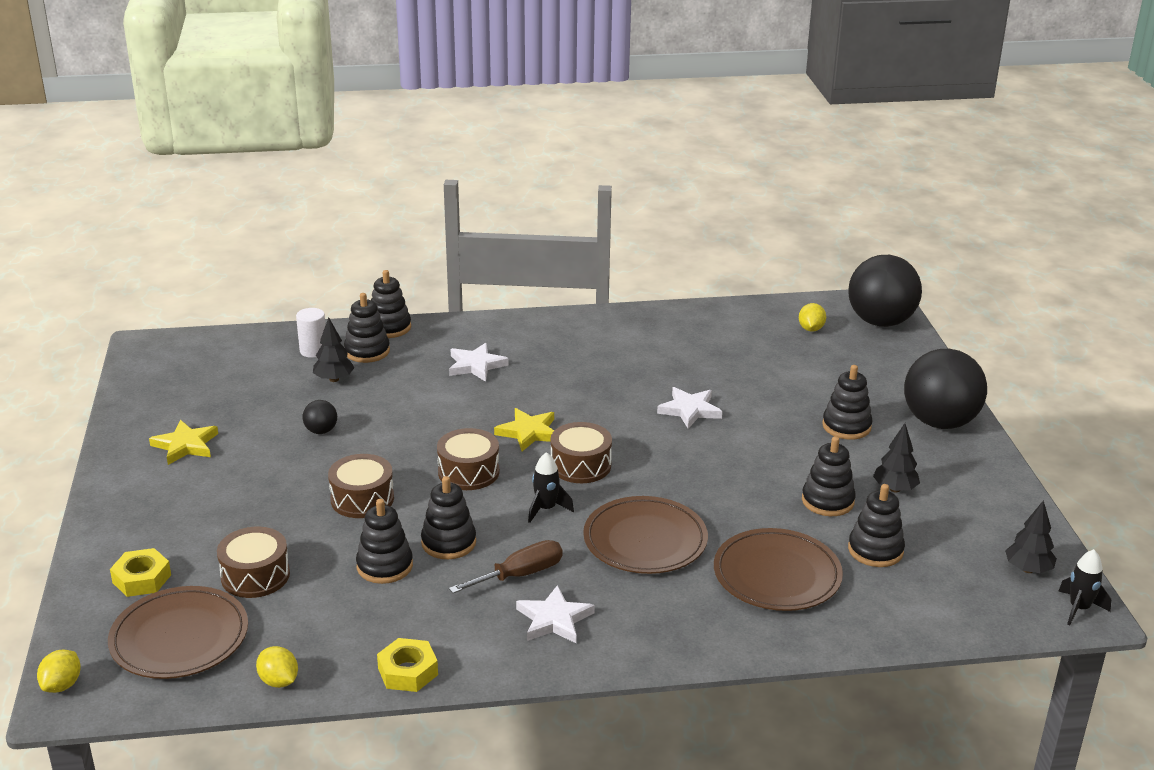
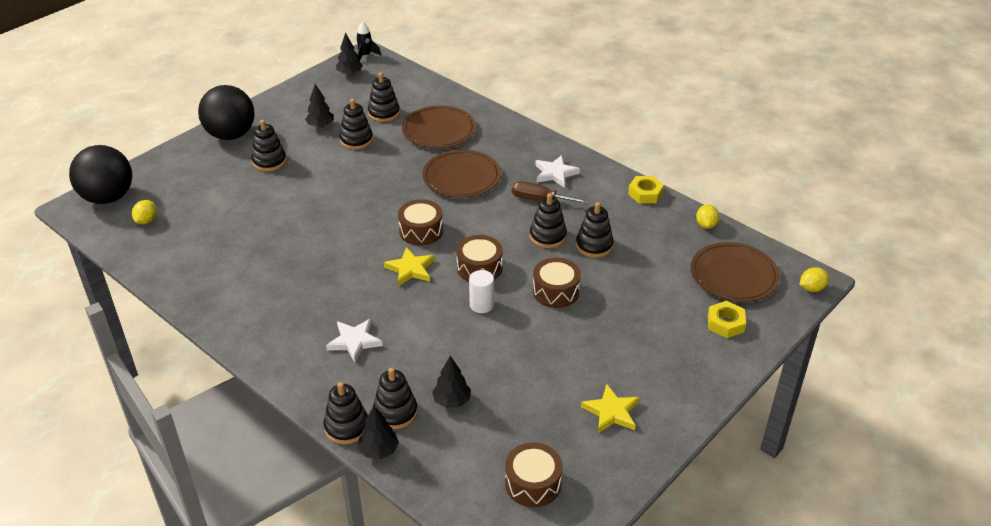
camera: 130 degrees left, 10 degrees up
brown drum [217,527,290,598] -> brown drum moved to [505,442,562,507]
white cylinder [296,308,326,358] -> white cylinder moved to [469,270,494,313]
black ball [302,400,337,434] -> none
black rocket [528,452,574,523] -> none
white star [657,387,722,428] -> none
yellow lemon [799,303,826,332] -> yellow lemon turned 45 degrees counterclockwise [132,200,157,224]
none -> black tree [358,405,399,459]

